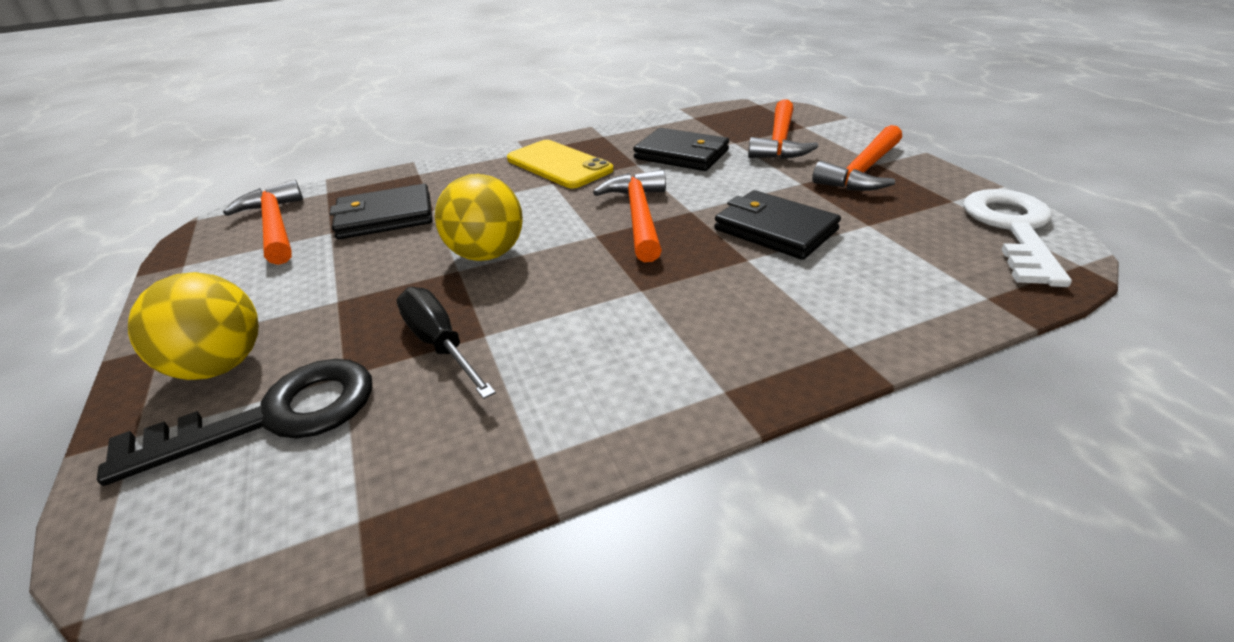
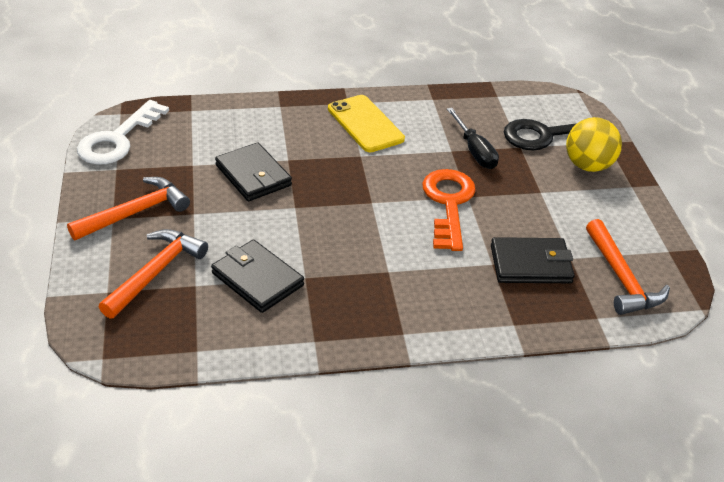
camera: 170 degrees left, 5 degrees up
yellow ball [435,174,523,261] -> orange key [422,169,476,251]
yellow phone [507,140,614,188] -> yellow phone moved to [328,95,405,152]
orange hammer [593,170,666,262] -> none

